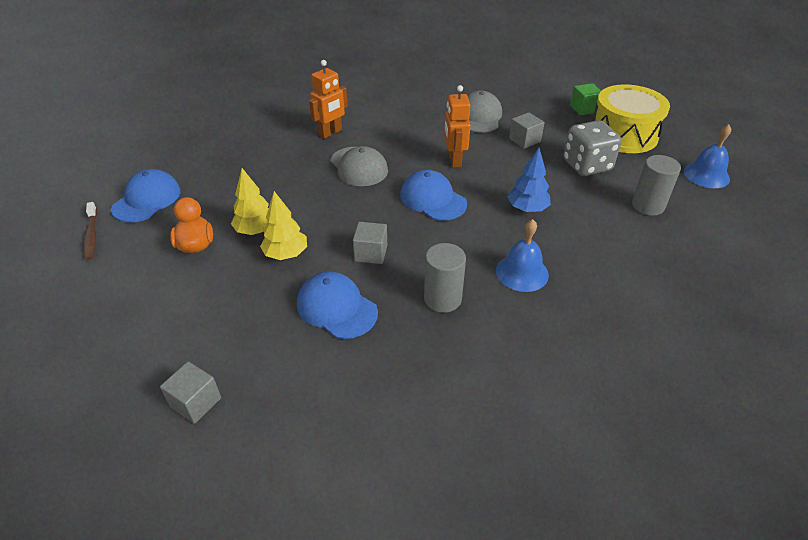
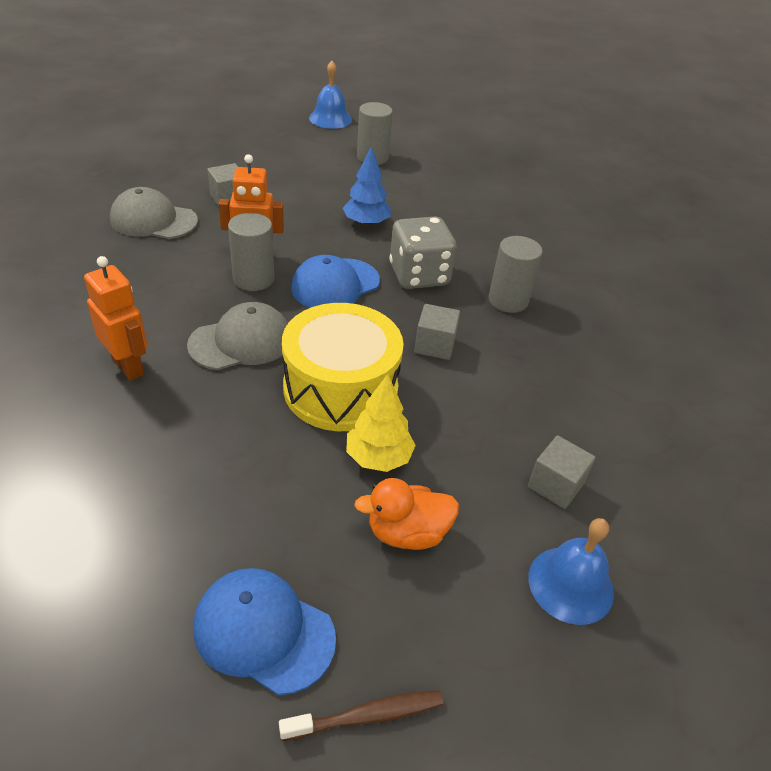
camera: 90 degrees left, 0 degrees up
grey cube [160,361,221,424] -> grey cube moved to [528,435,596,509]
yellow tree [260,191,307,260] -> none
blue cap [297,271,378,339] -> none
blue bell [496,219,549,292] -> blue bell moved to [528,518,614,625]
grey dice [563,120,622,176] -> grey dice moved to [389,216,456,289]
green cube [570,83,601,115] -> none
yellow drum [593,84,670,153] -> yellow drum moved to [282,303,404,431]
none -> grey cylinder [228,213,274,291]

